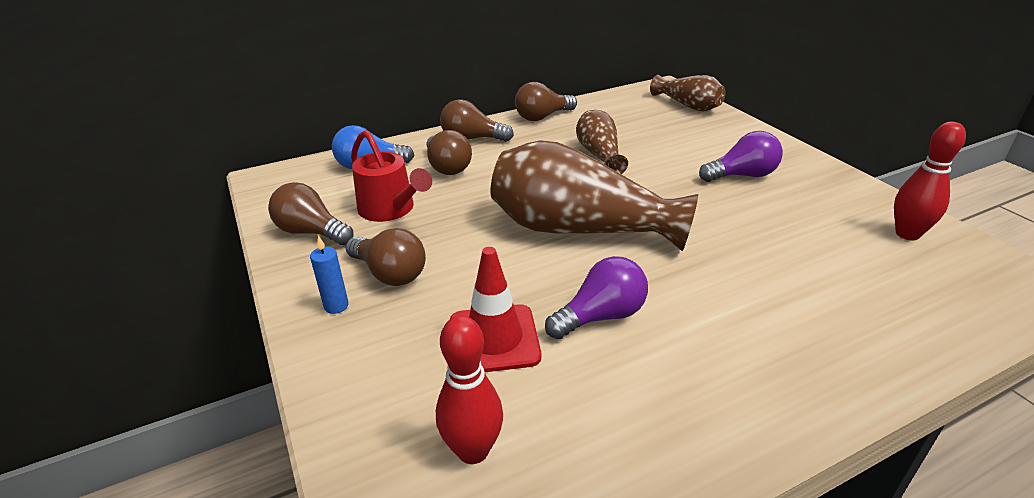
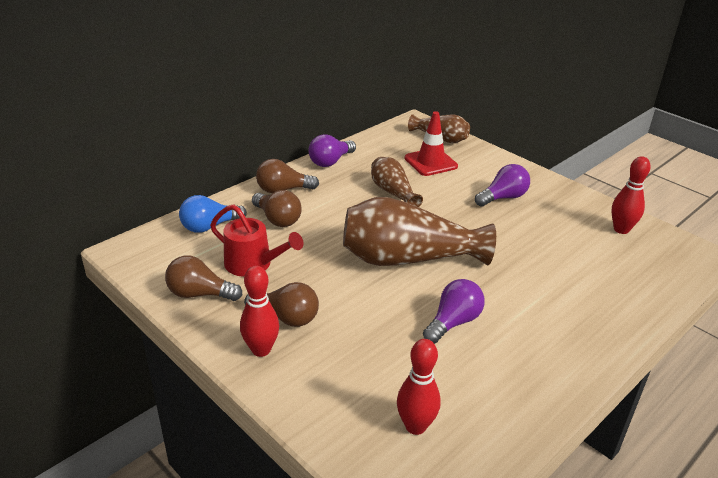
camera: 20 degrees left, 0 degrees up
blue candle [310,235,349,314] -> red bowling pin [240,265,279,357]
red traffic cone [450,247,541,372] -> red traffic cone moved to [404,111,458,176]
brown light bulb [515,82,577,121] -> purple light bulb [308,134,356,167]

